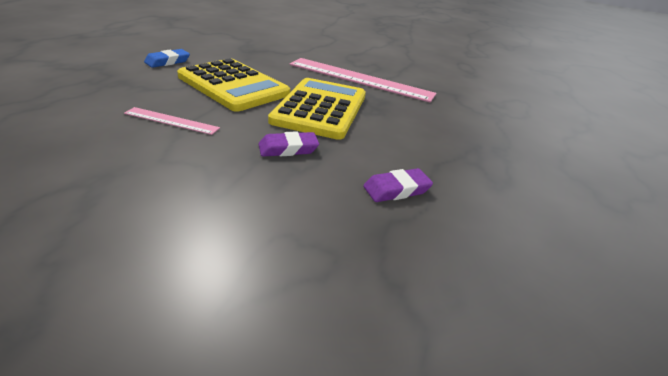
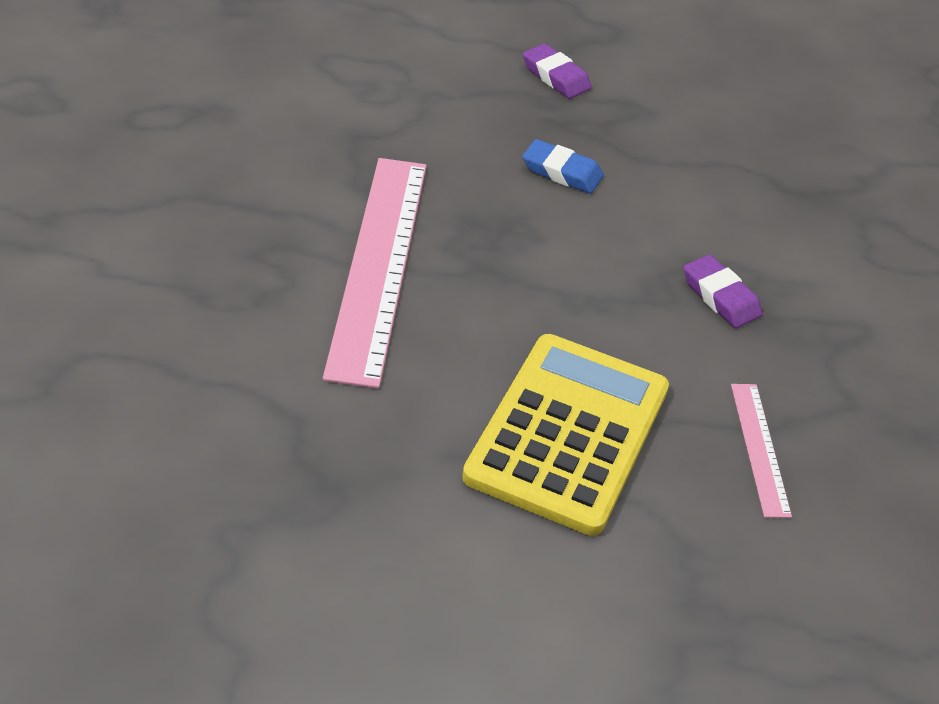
camera: 110 degrees left, 10 degrees up
blue eraser [144,49,190,68] -> blue eraser moved to [522,139,604,194]
yellow calculator [268,78,366,140] -> none
purple eraser [363,168,433,202] -> purple eraser moved to [523,44,592,99]

